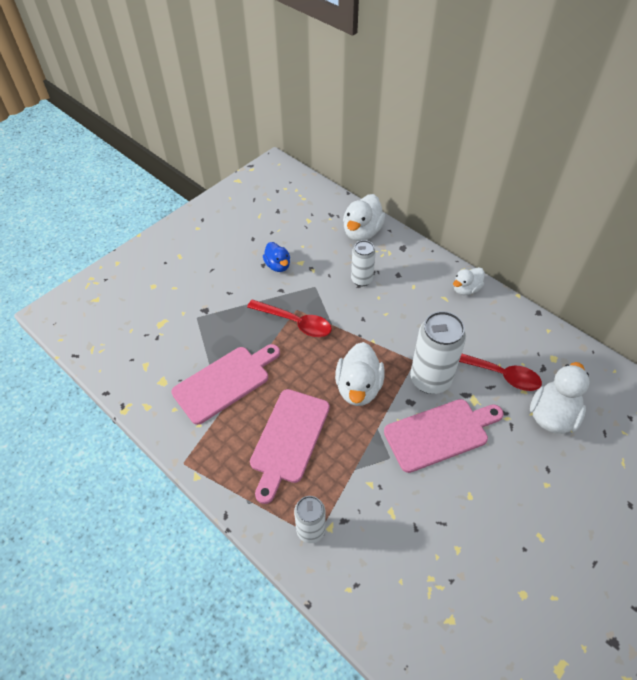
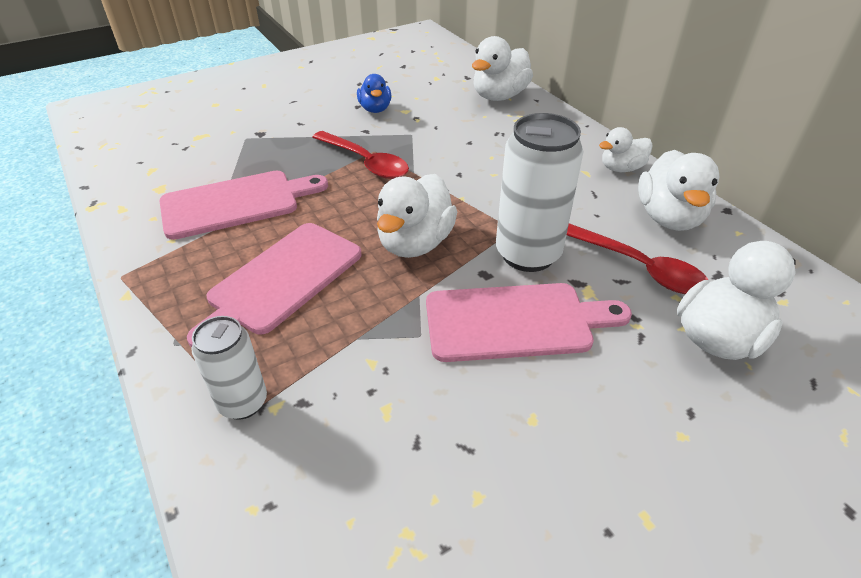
camera: 15 degrees right, 10 degrees down
white can [351,240,376,286] -> none
none -> white duck [638,150,720,231]

